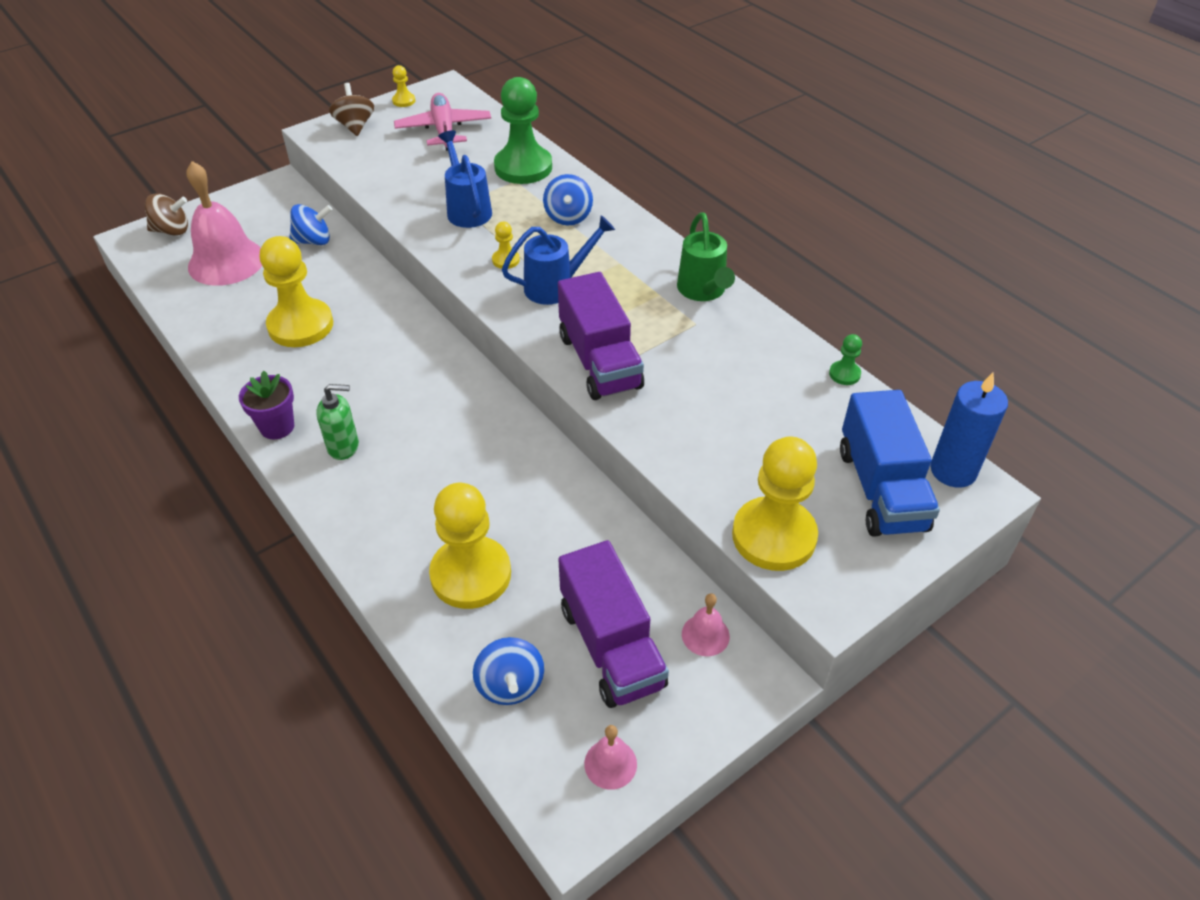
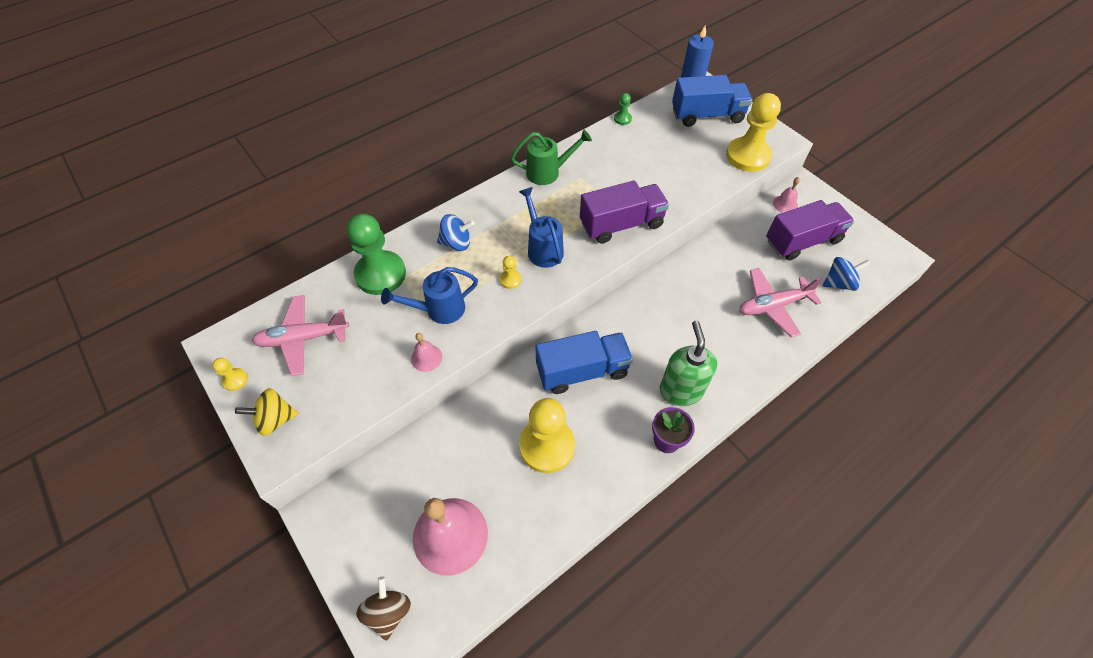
camera: 90 degrees left, 10 degrees up
blue spinning top [289,204,333,245] -> none
green soap dispenser [316,384,359,460] -> green soap dispenser [660,320,717,406], size x1.54
brown spinning top [329,83,374,136] -> yellow spinning top [235,388,299,436]
yellow pawn [429,483,511,609] -> pink plane [739,268,823,337]
pink bell [584,725,637,790] -> pink bell moved to [411,333,442,372]
none -> blue truck [536,331,633,394]

